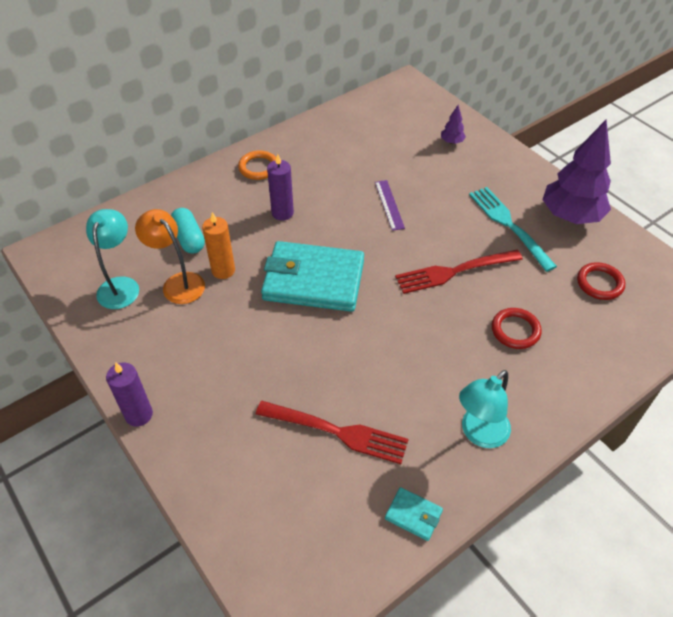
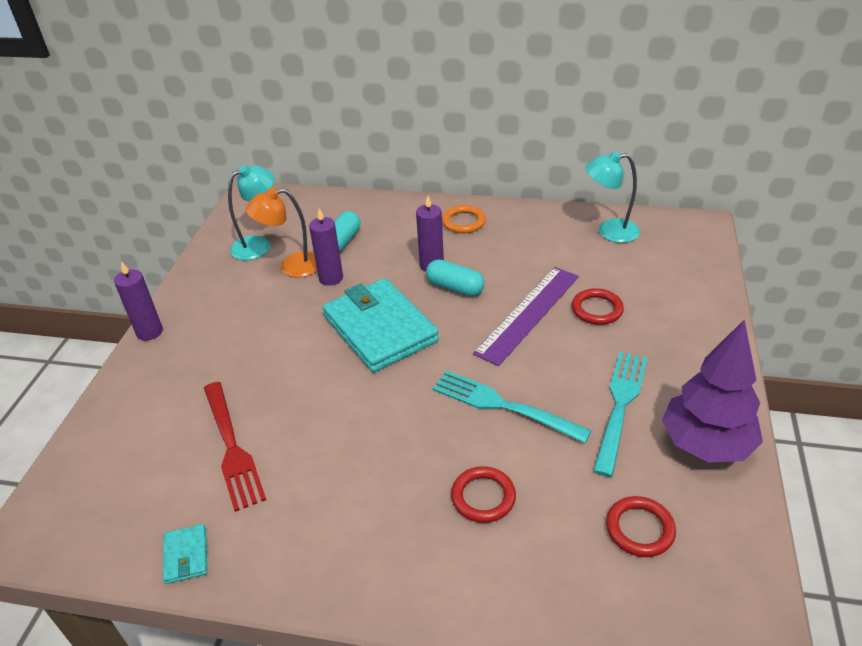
camera: 50 degrees right, 10 degrees down
orange lamp [135,209,205,304] -> orange lamp turned 105 degrees counterclockwise [246,188,317,278]
orange candle [202,212,235,279] -> purple candle [309,208,343,286]
purple ruler [375,180,405,231] -> purple ruler [473,267,579,366], size x1.85
red fork [395,250,523,294] -> turquoise fork [432,370,592,444]
purple tree [441,105,466,144] -> none
turquoise lamp [459,370,511,448] -> turquoise lamp moved to [586,152,640,243]
none -> turquoise capsule [426,259,484,296]
none -> red ring [572,288,624,325]

